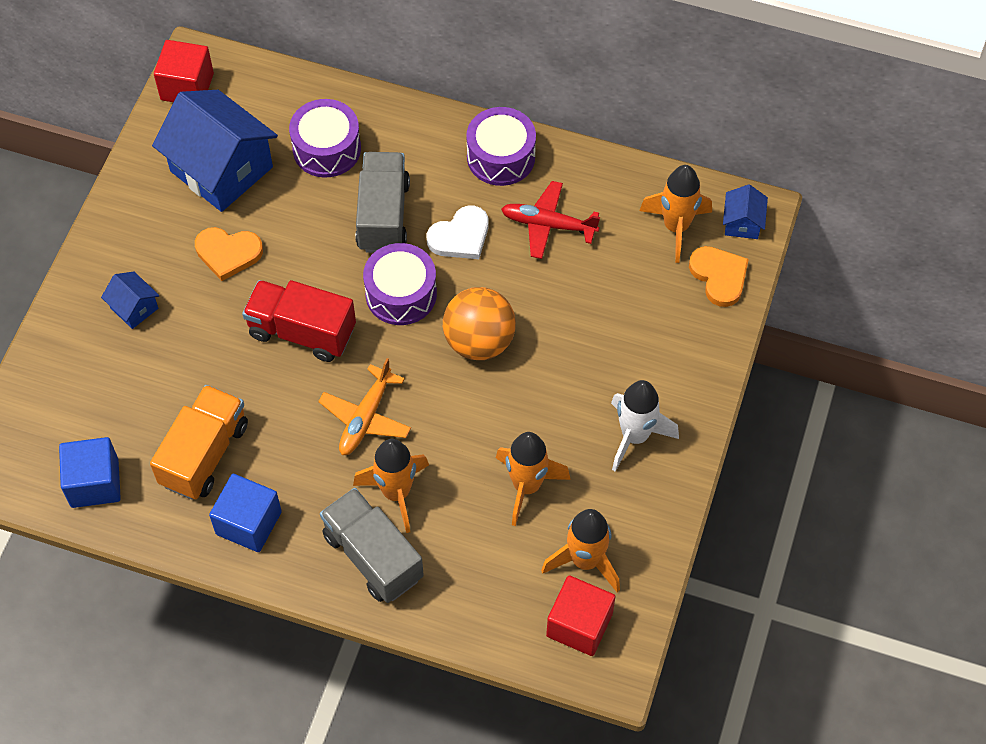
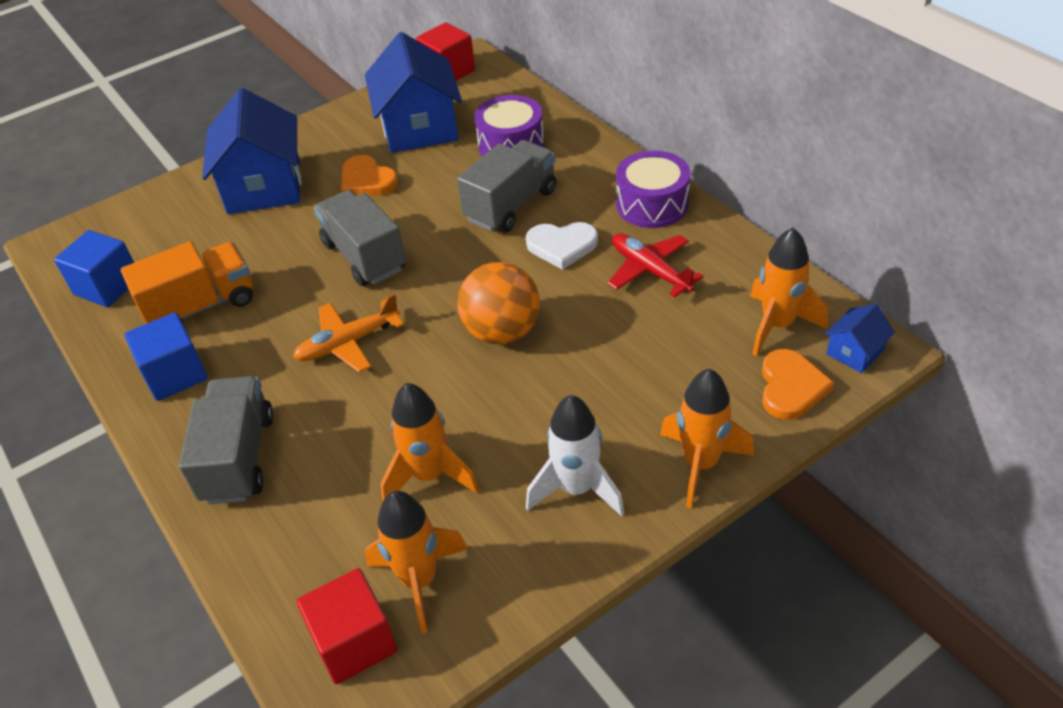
camera: 40 degrees right, 15 degrees down
blue house [101,272,160,329] -> blue house [202,88,301,214], size x2.22
red truck [242,280,356,362] -> grey truck [314,190,406,286]
orange rocket [353,439,429,533] -> orange rocket moved to [660,368,754,508]
purple drum [363,243,437,325] -> none

